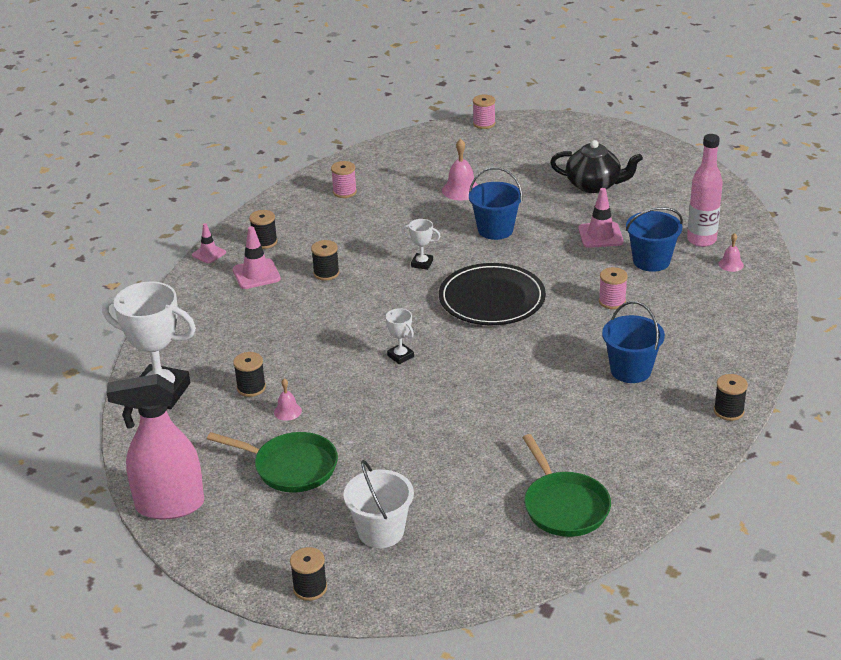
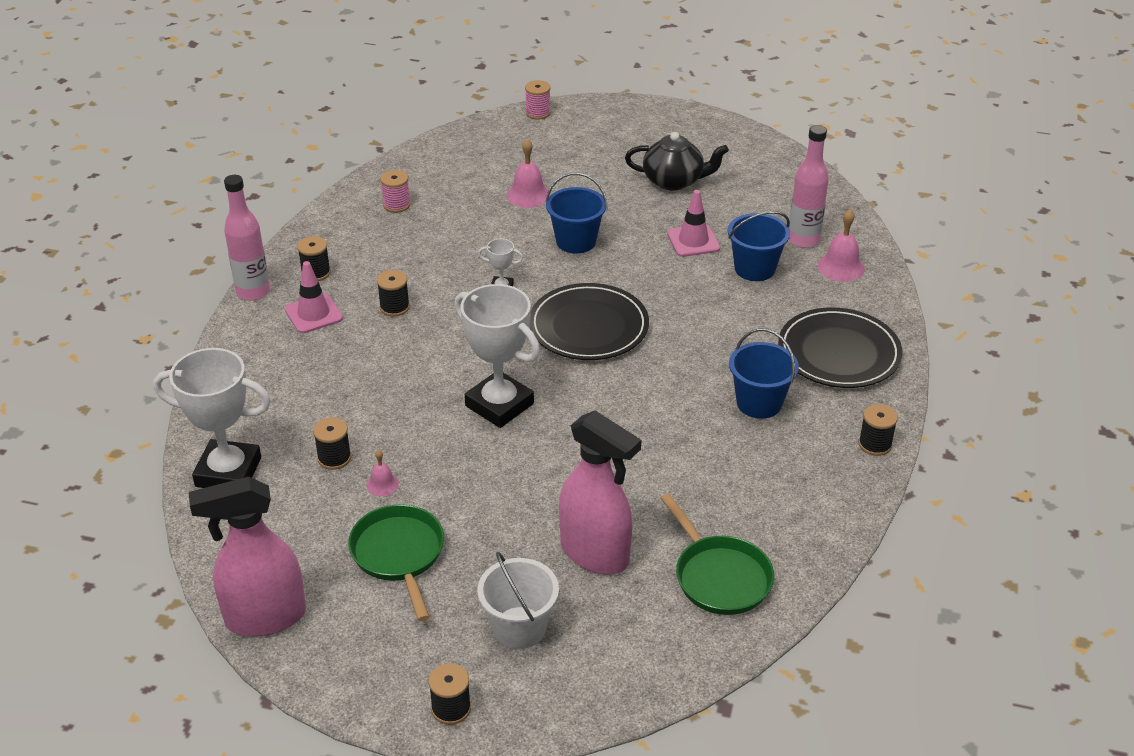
camera: 10 degrees left, 5 degrees up
pink traffic cone [192,223,226,264] -> pink bottle [224,175,270,300]
green pan [207,432,338,493] -> green pan turned 120 degrees counterclockwise [348,504,444,621]
white trophy [385,308,414,364] -> white trophy [455,284,540,428], size x2.24
pink spool [599,267,628,309] -> none
pink bell [719,233,744,272] -> pink bell [818,210,865,282], size x1.71
none -> pink spray bottle [559,410,641,575]
none -> black plate [778,307,903,388]

